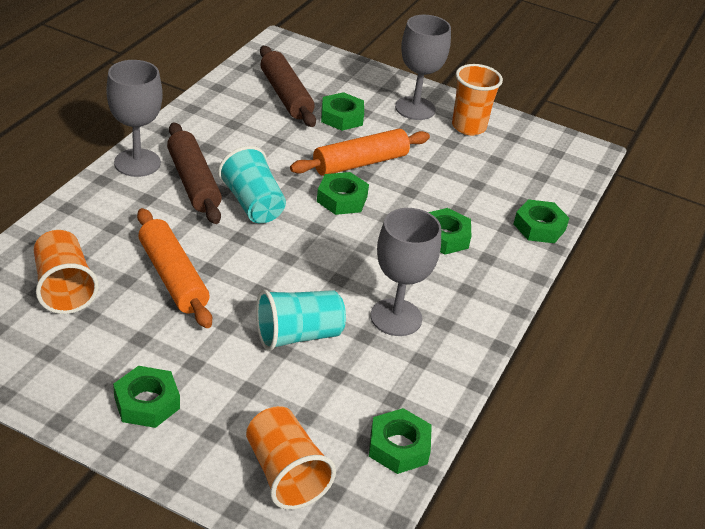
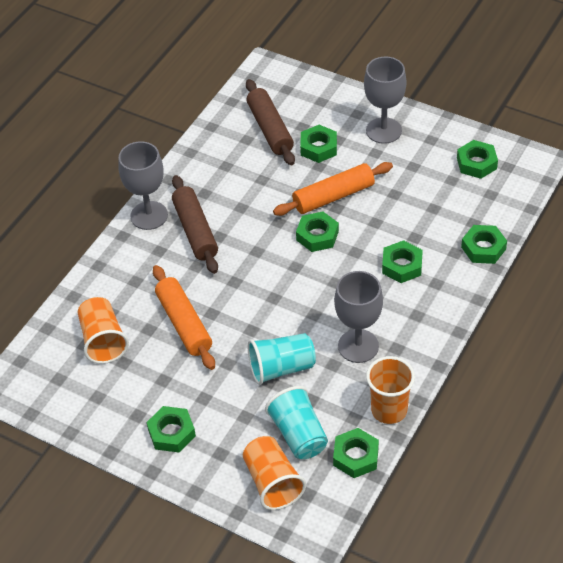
camera: 10 degrees right, 10 degrees up
turquoise cup [218,146,286,223] -> turquoise cup moved to [265,386,328,459]
orange cup [452,64,503,135] -> orange cup moved to [366,356,415,424]
none -> green nut [457,140,498,179]

